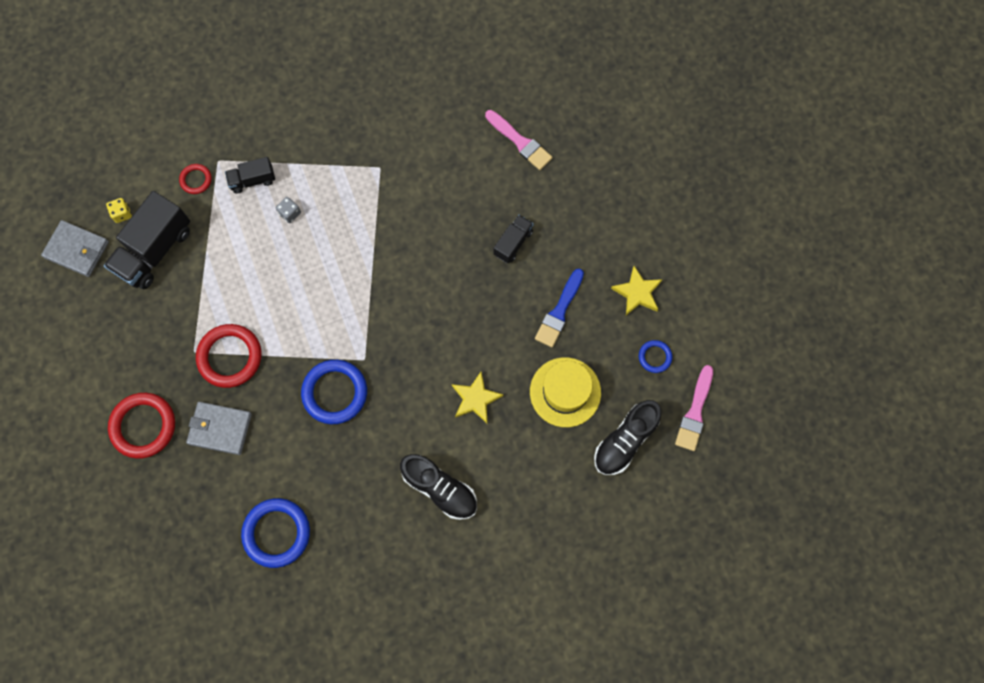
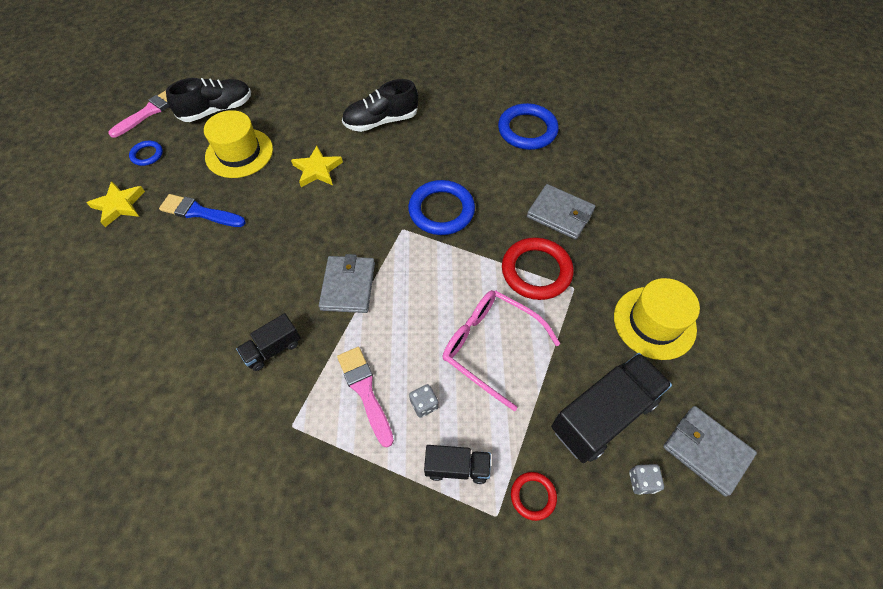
camera: 160 degrees left, 15 degrees down
yellow dice [106,198,132,223] -> grey dice [629,464,664,495]
red ring [108,393,175,459] -> none
black shoe [400,454,477,520] -> black shoe turned 75 degrees counterclockwise [342,79,418,132]
pink brush [485,110,553,170] -> pink brush moved to [337,347,394,447]
black truck [494,215,534,263] -> black truck moved to [236,313,301,371]
blue brush [535,269,584,347] -> blue brush turned 120 degrees counterclockwise [159,194,246,227]
none -> grey wallet [319,254,375,313]
none -> pink glasses [443,290,560,411]
none -> yellow hat [614,278,700,360]

